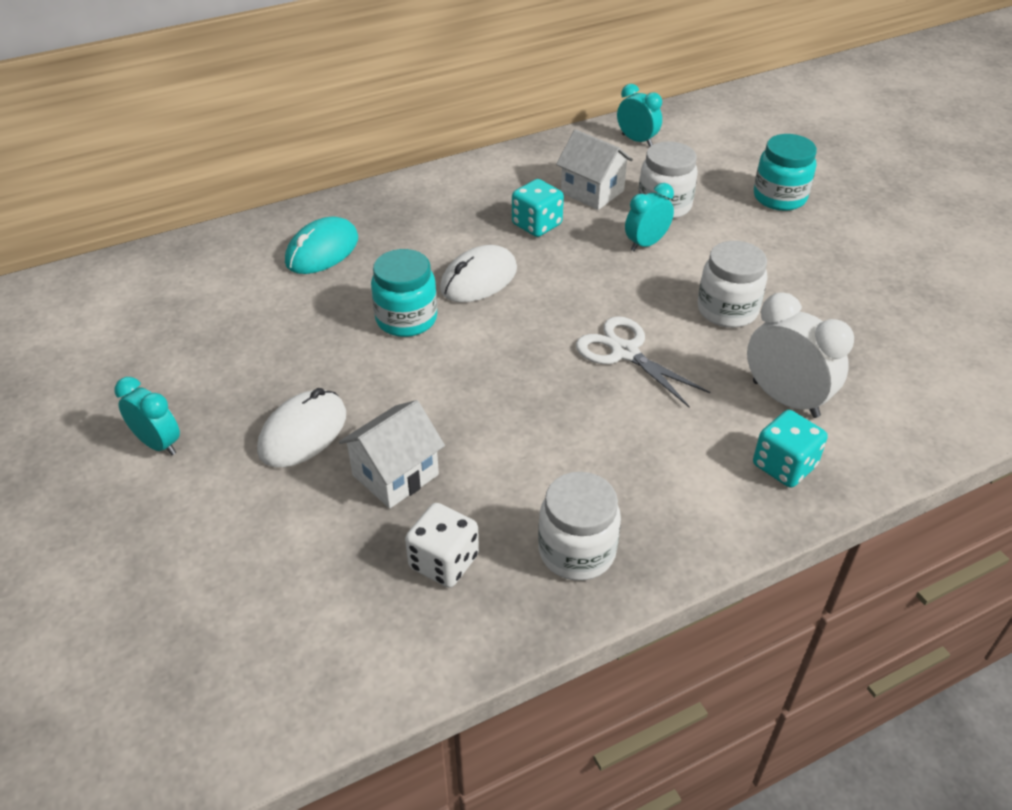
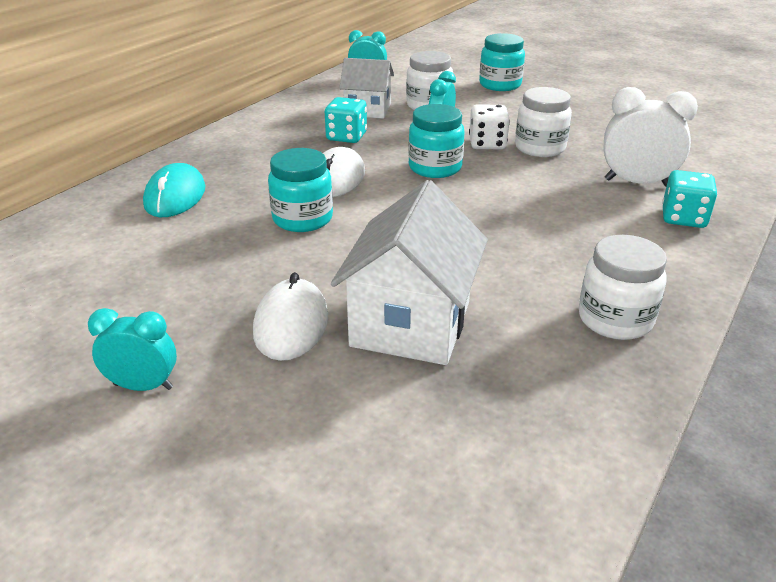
camera: 30 degrees left, 10 degrees down
white house [339,400,445,509] -> white house [331,180,488,365], size x1.58
white dice [405,503,479,588] -> white dice moved to [469,105,510,149]
white scissors [576,316,711,408] -> none
none -> turquoise jar [408,104,465,178]

